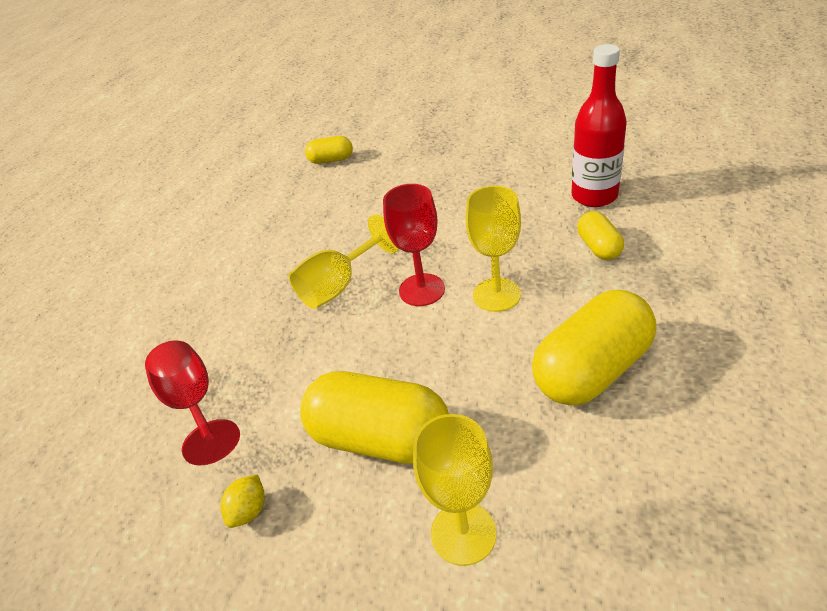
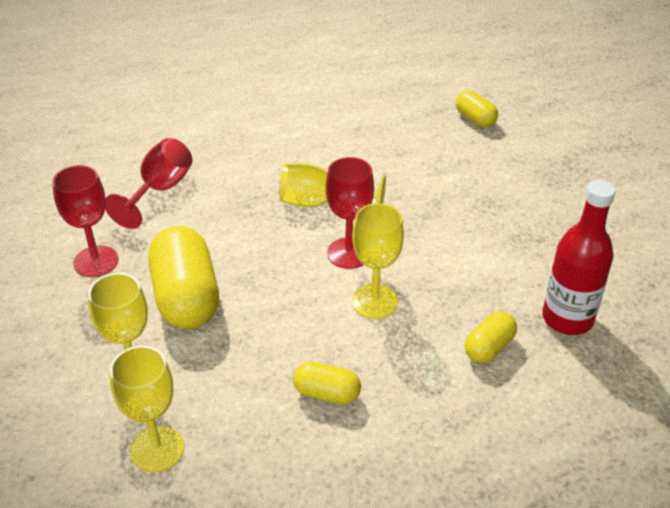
camera: 50 degrees right, 0 degrees up
yellow lemon [220,475,265,528] -> red goblet [52,165,118,277]
yellow capsule [532,290,656,405] -> yellow capsule [293,362,361,404], size x0.52
none -> yellow goblet [110,346,184,472]

